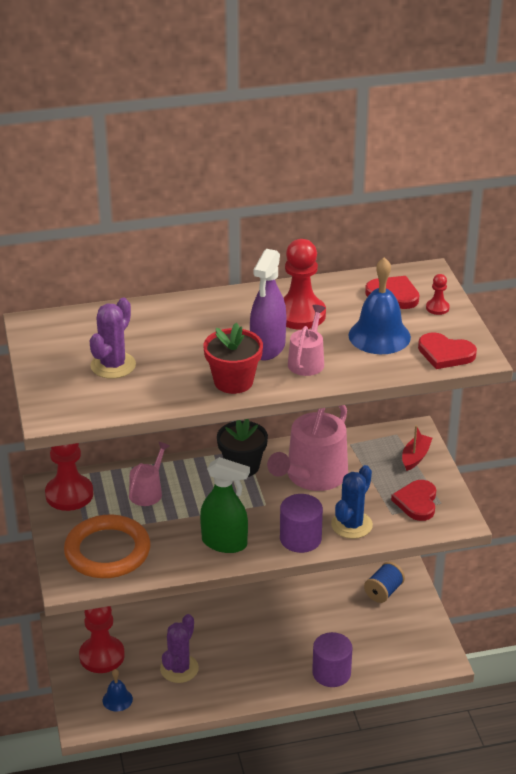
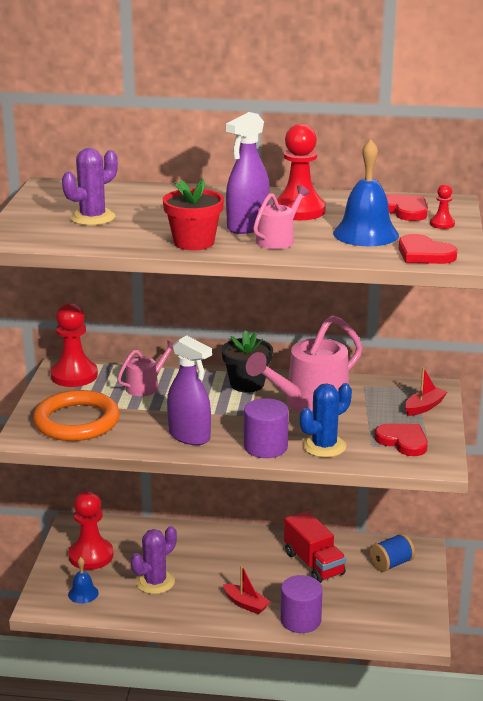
camera: 20 degrees right, 10 degrees down
green spray bottle [200,457,250,553] -> purple spray bottle [167,336,212,445]
red heart [391,480,436,521] -> red heart turned 105 degrees clockwise [374,424,428,456]
none -> red boat [223,565,271,614]
none -> red truck [284,511,346,583]

